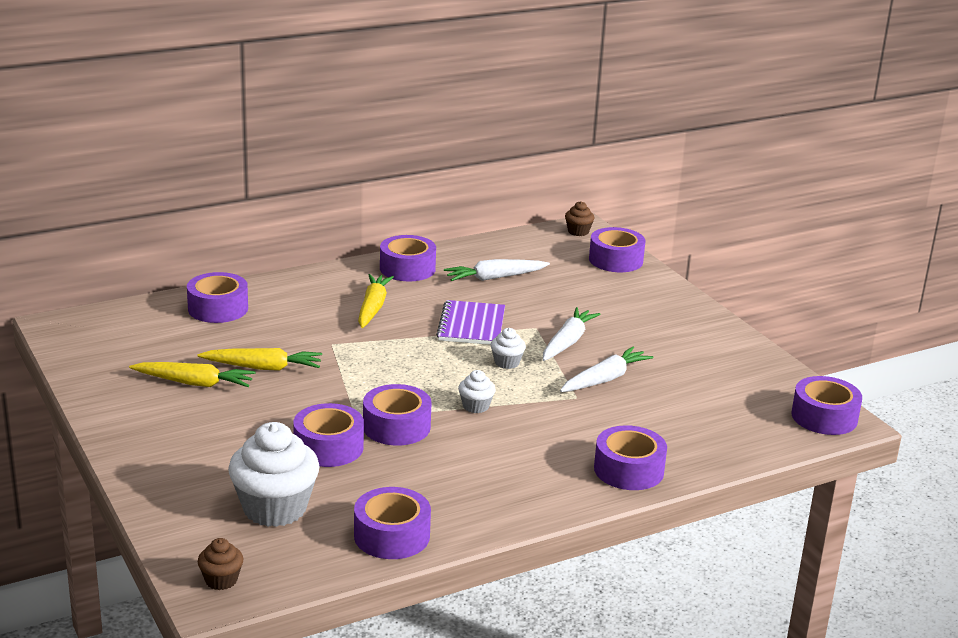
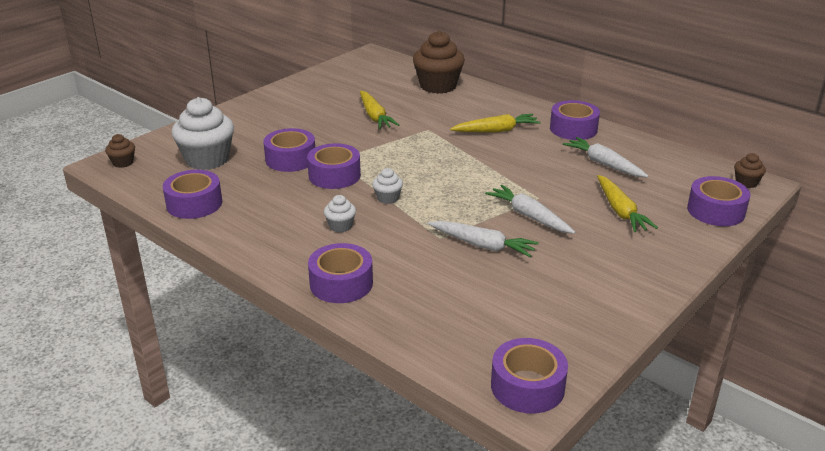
camera: 70 degrees right, 5 degrees up
yellow carrot [129,362,256,387] -> yellow carrot moved to [597,175,658,232]
purple tape [187,272,248,323] -> brown cupcake [413,31,465,94]
purple notebook [436,300,505,345] -> none
white cupcake [491,328,526,369] -> white cupcake moved to [324,195,356,233]
white carrot [543,307,600,361] -> white carrot turned 135 degrees counterclockwise [485,185,575,234]

